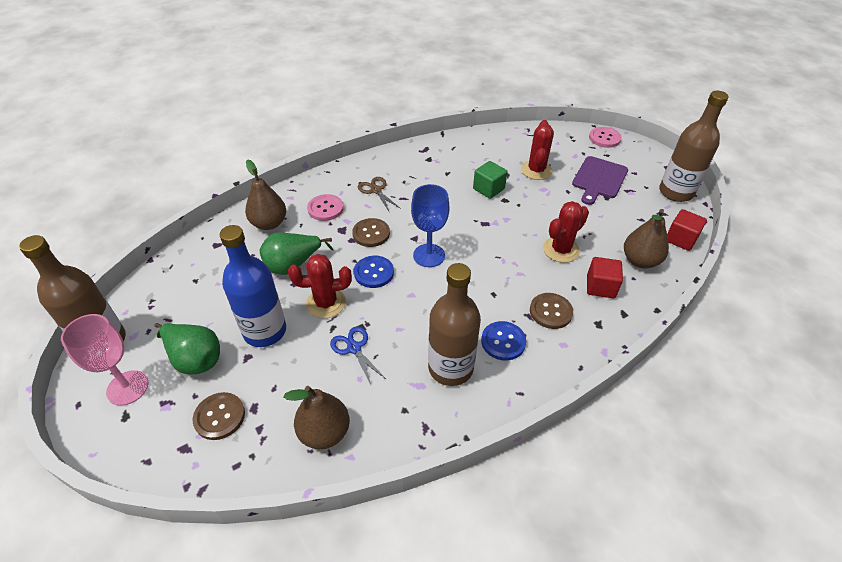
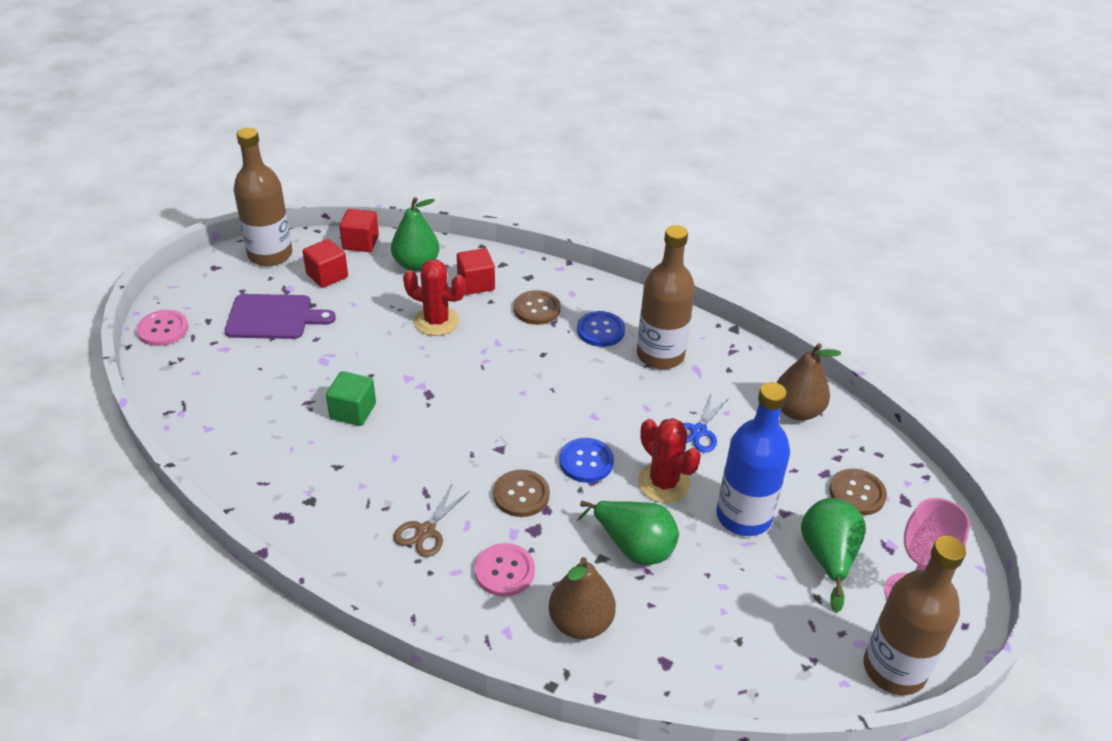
camera: 120 degrees left, 5 degrees down
blue goblet [411,184,449,267] -> none
red cactus [521,120,554,180] -> none
brown pear [624,209,669,269] -> green pear [391,197,439,271]
none -> red cube [302,239,348,288]

